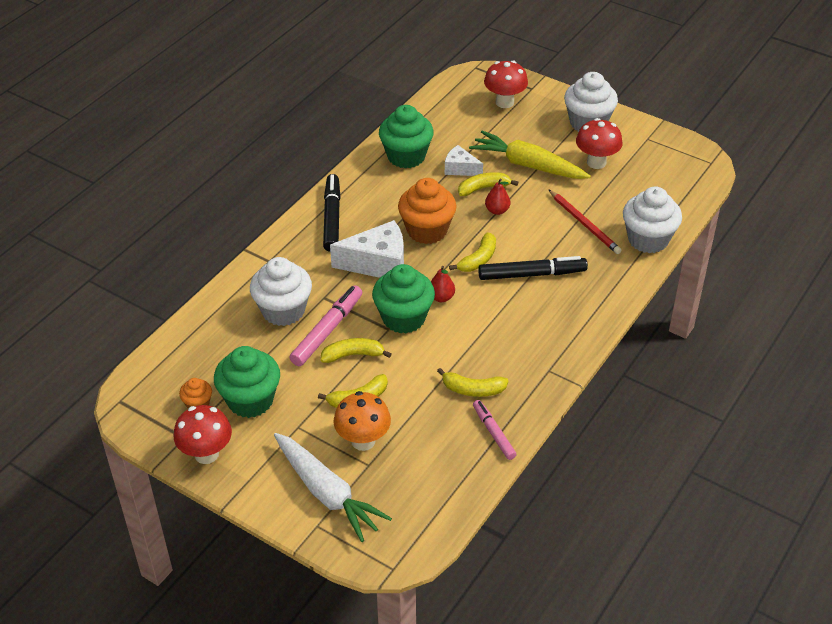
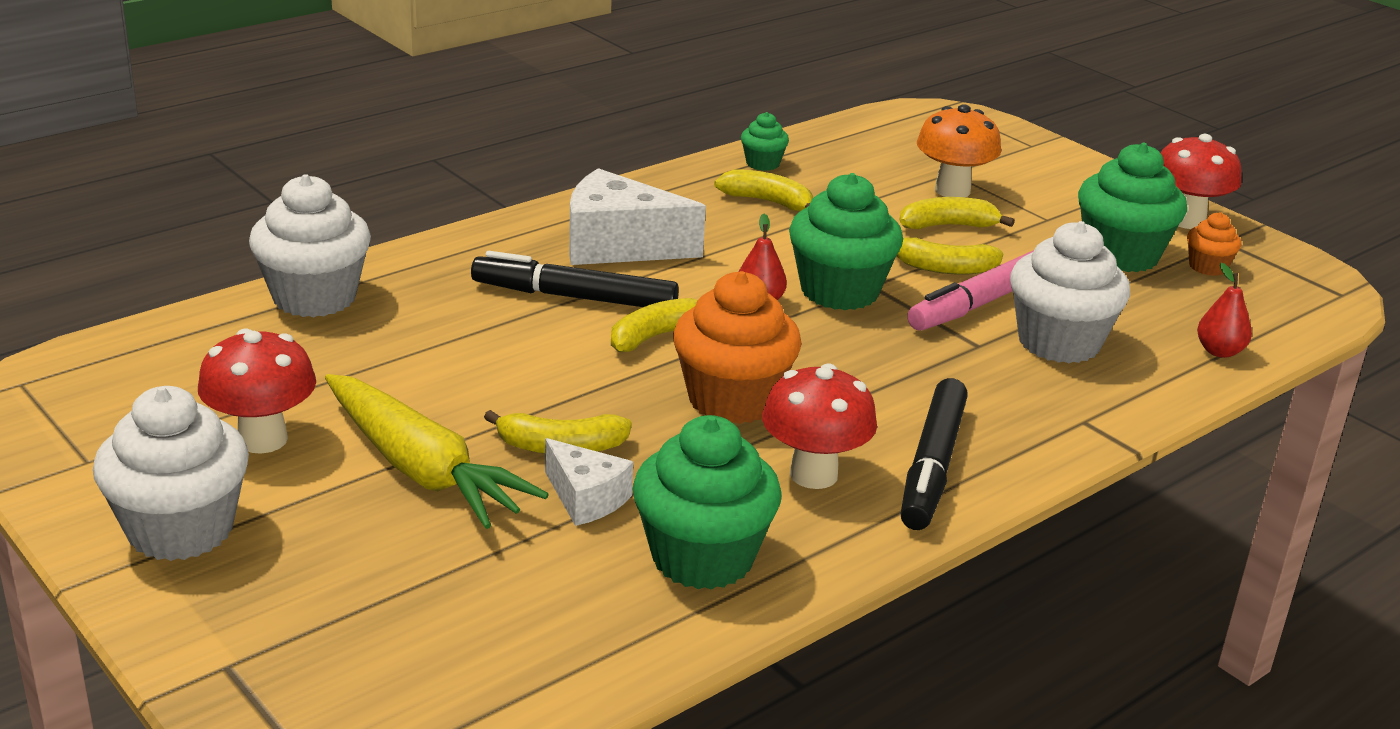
camera: 165 degrees left, 15 degrees down
white carrot [274,433,392,542] -> none
white cheese [330,220,404,278] -> white cheese moved to [569,168,706,265]
pink marker [473,400,517,460] -> green cupcake [741,112,789,171]
red mushroom [484,60,528,108] -> red mushroom moved to [762,363,877,489]
red pear [485,179,510,215] -> red pear moved to [1197,263,1252,358]
red pencil [548,189,622,254] -> none

